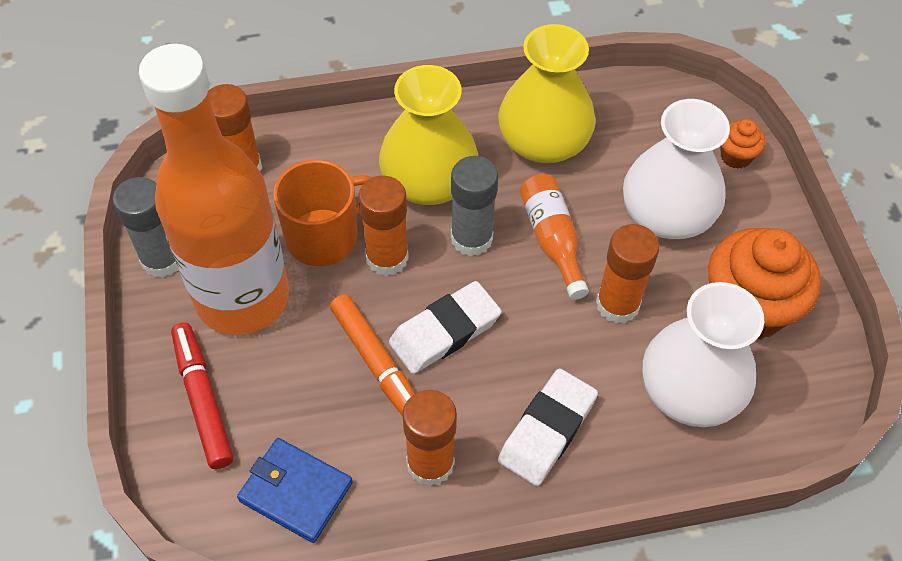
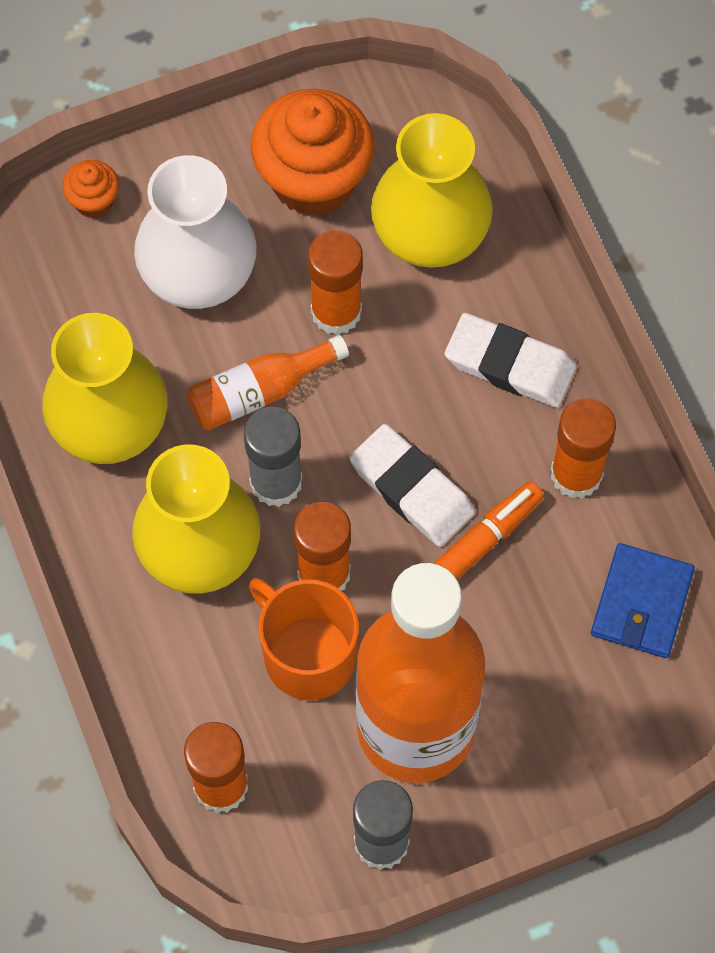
camera: 100 degrees left, 10 degrees up
red marker [171,323,233,469] -> none
white vase [643,282,764,427] -> yellow vase [371,113,493,268]

